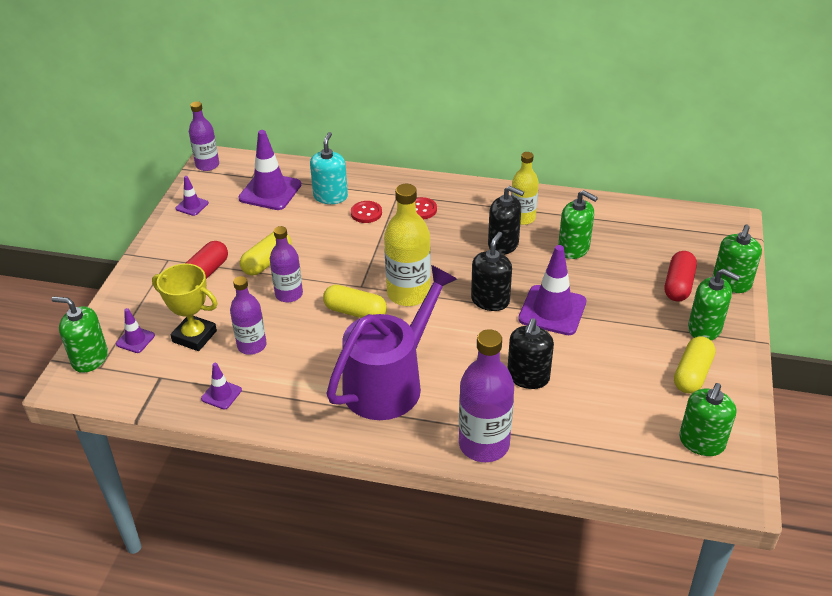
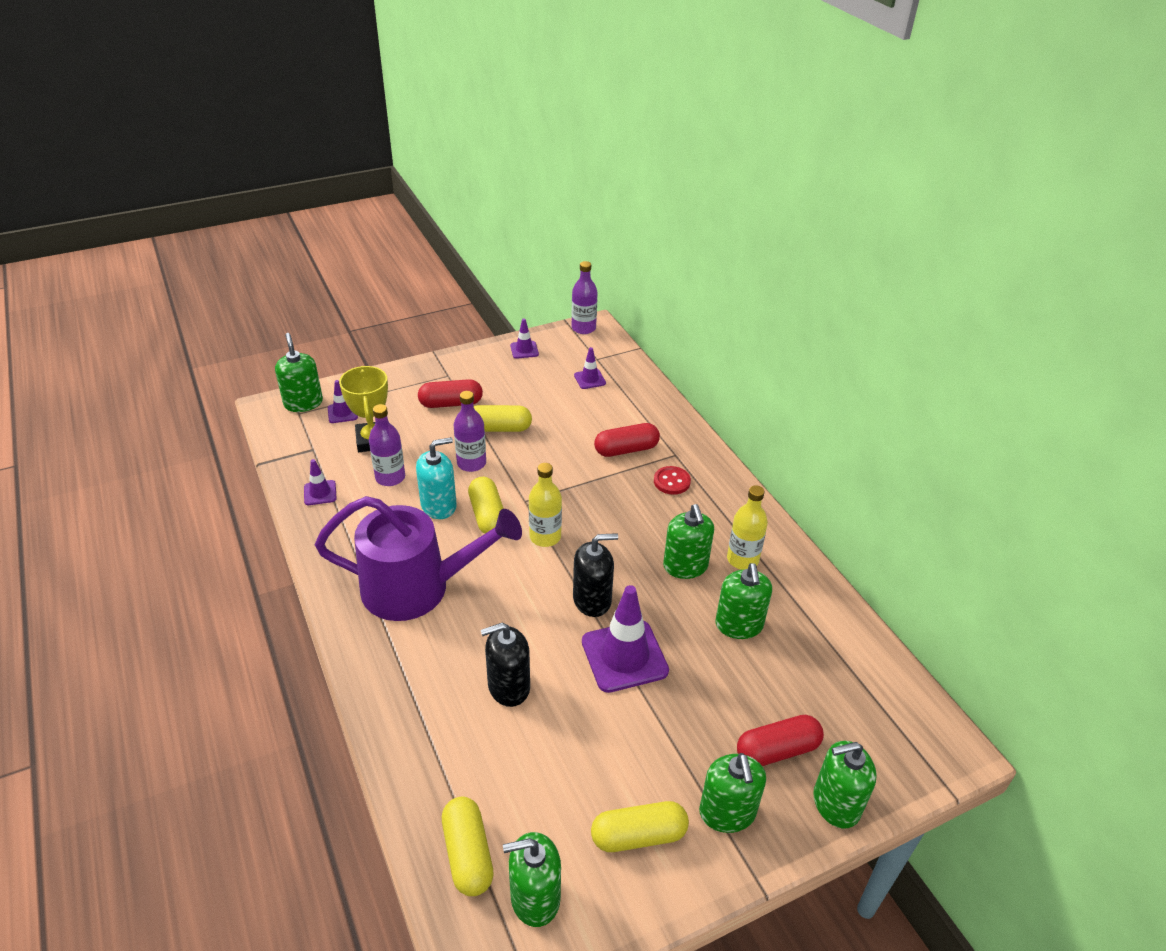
camera: 50 degrees right, 0 degrees up
purple traffic cone [238,130,301,210] -> purple traffic cone [574,347,606,389], size x0.50
turquoise soap dispenser [310,132,348,204] -> turquoise soap dispenser moved to [416,437,457,519]
red button [351,201,382,223] -> red capsule [594,423,660,457]
yellow bottle [384,184,431,306] -> yellow bottle [529,463,562,547], size x0.64
purple bottle [459,329,514,462] -> none
black soap dispenser [488,186,524,255] -> green soap dispenser [663,504,714,579]
none -> yellow capsule [442,797,494,896]

